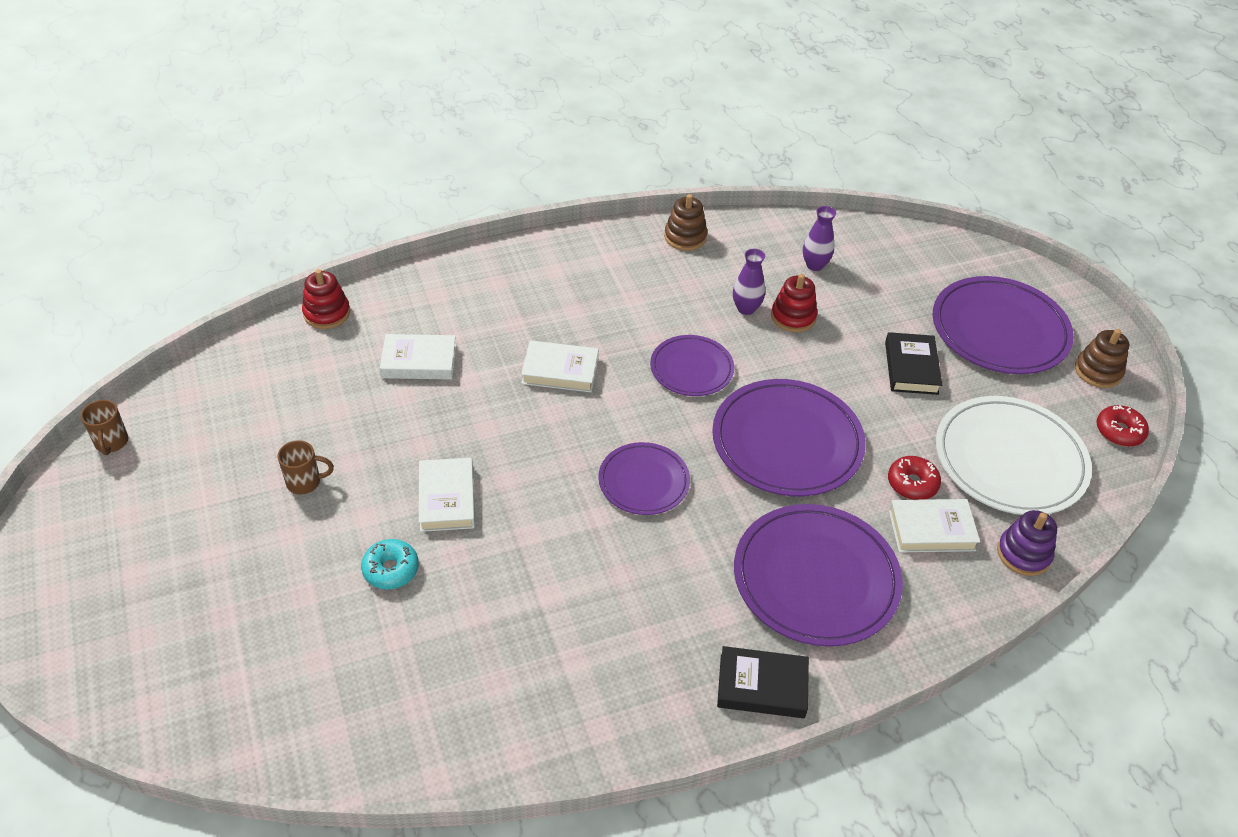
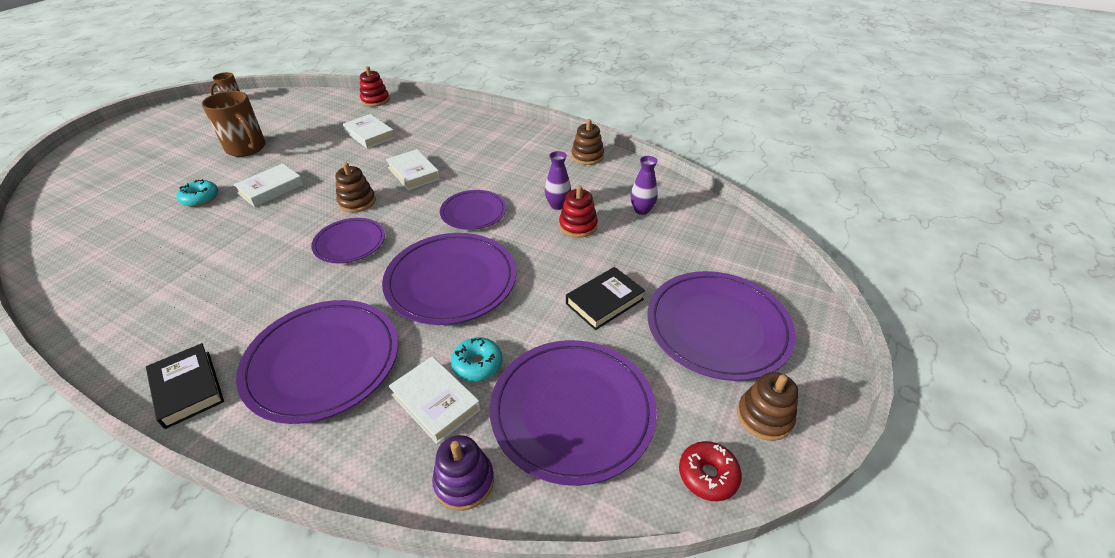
camera: 50 degrees right, 5 degrees down
brown mug [278,440,334,495] -> brown mug [202,91,266,157], size x1.87
red donut [888,456,941,500] -> turquoise donut [451,337,502,382]
white plate [936,396,1092,515] -> purple plate [490,340,657,486]
none -> brown stacking toy [335,163,376,213]

